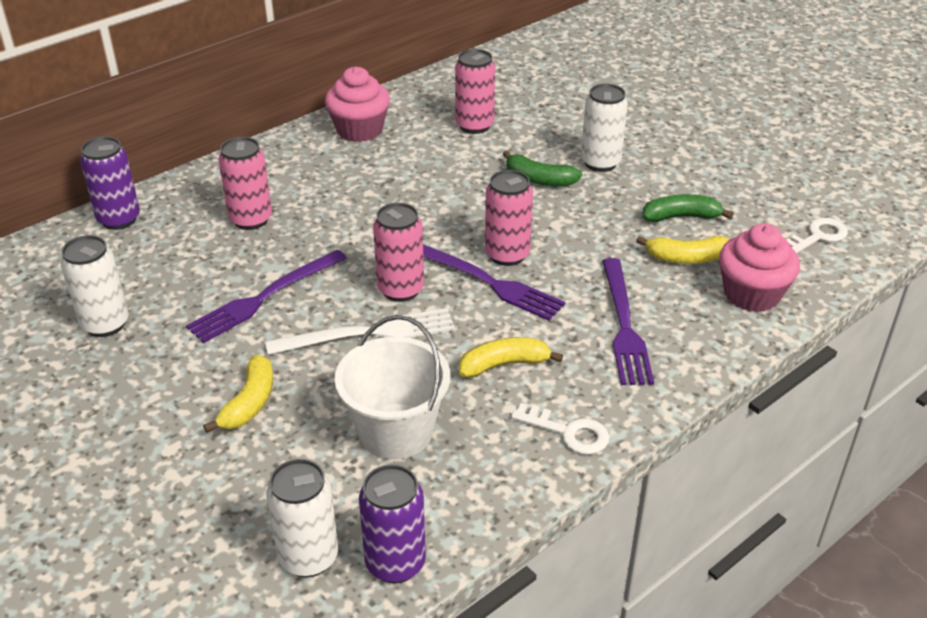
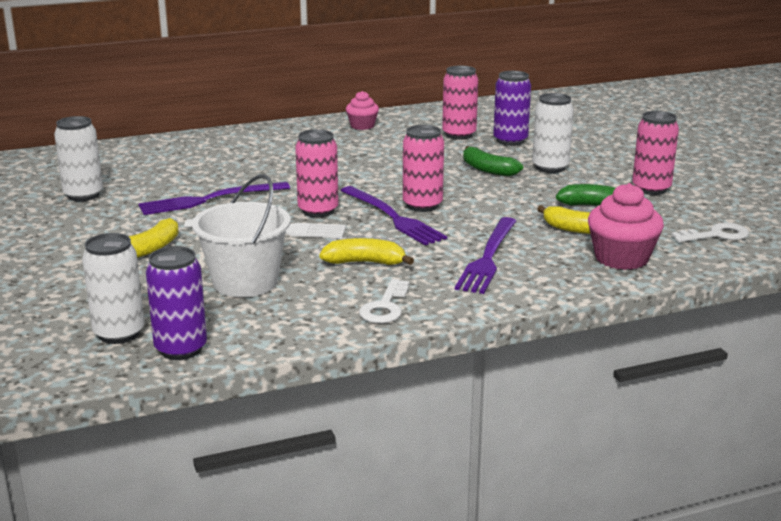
camera: 20 degrees right, 15 degrees down
purple can [80,136,140,230] -> purple can moved to [493,71,531,146]
pink can [218,137,272,230] -> pink can moved to [632,111,679,195]
pink cupcake [325,67,390,142] -> pink cupcake [346,91,379,130], size x0.61
white key [511,403,609,454] -> white key turned 60 degrees clockwise [359,279,409,323]

